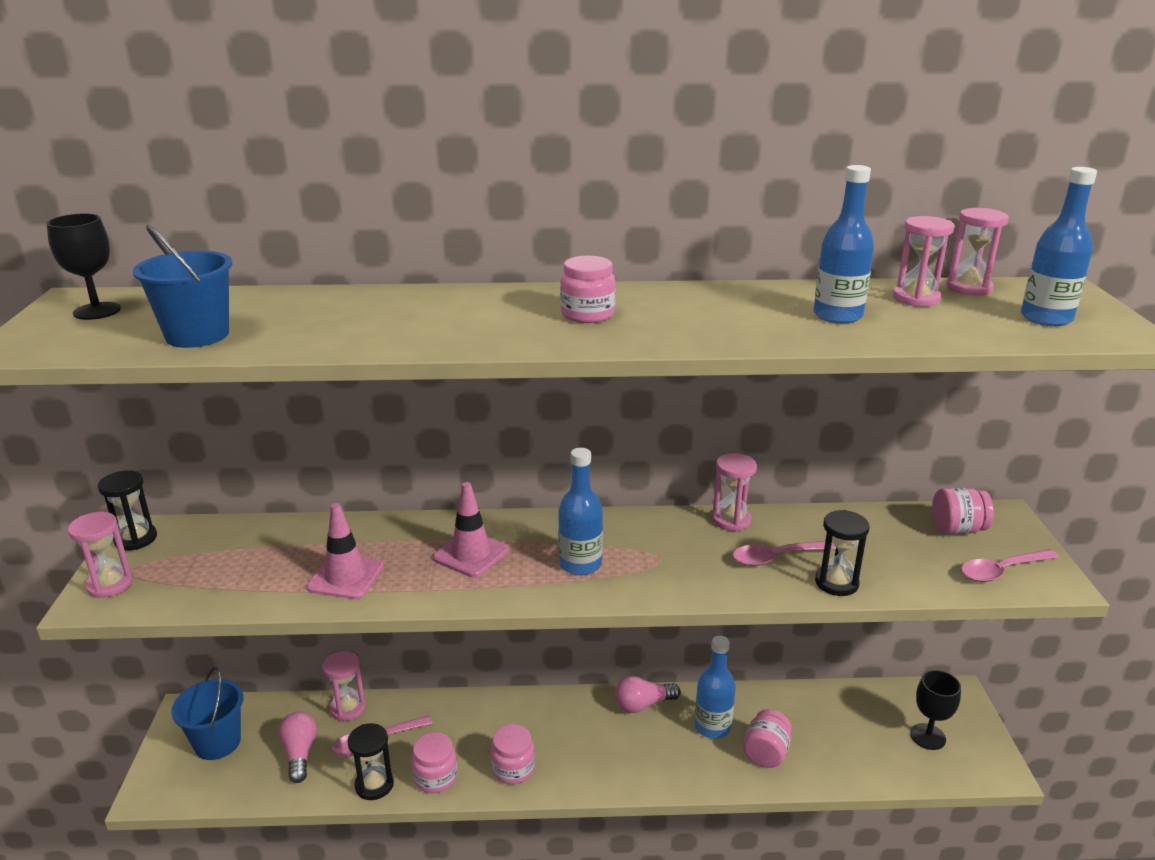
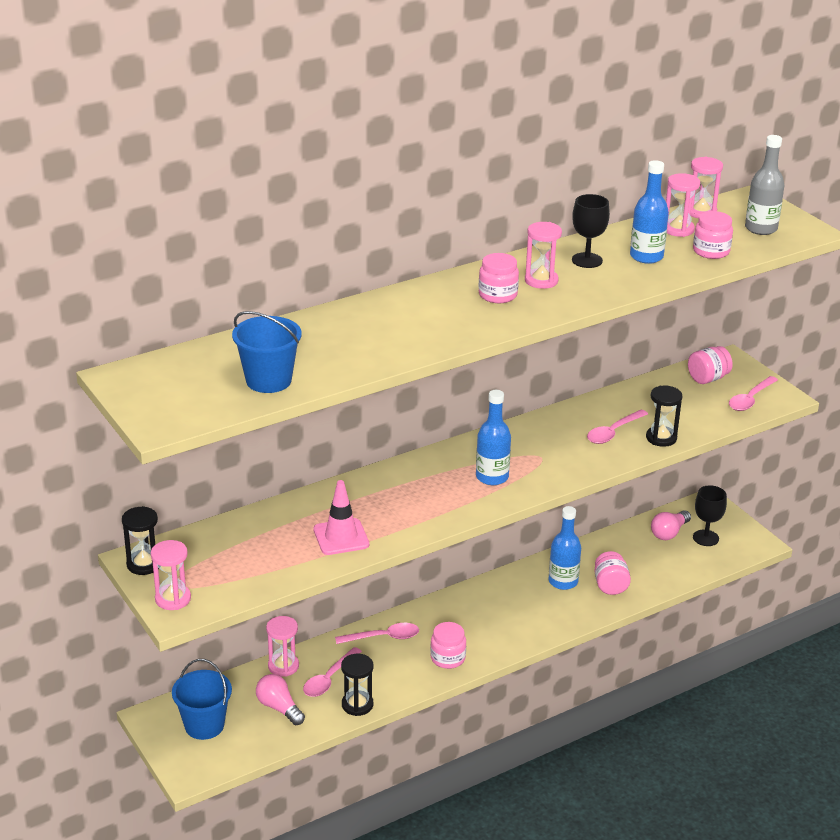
camera: 30 degrees left, 5 degrees up
black goblet [46,213,121,320] -> black goblet moved to [572,194,610,268]
pink jar [412,732,457,793] -> pink jar moved to [693,211,733,259]
pink traffic cone [433,482,509,578] -> none
pink light bulb [615,676,681,713] -> pink light bulb moved to [651,510,691,540]
pink hourglass [712,453,757,531] -> pink hourglass moved to [525,222,562,289]
blue bottle [1021,167,1097,326] -> grey bottle [745,135,785,235]
none -> pink spoon [335,623,419,644]

